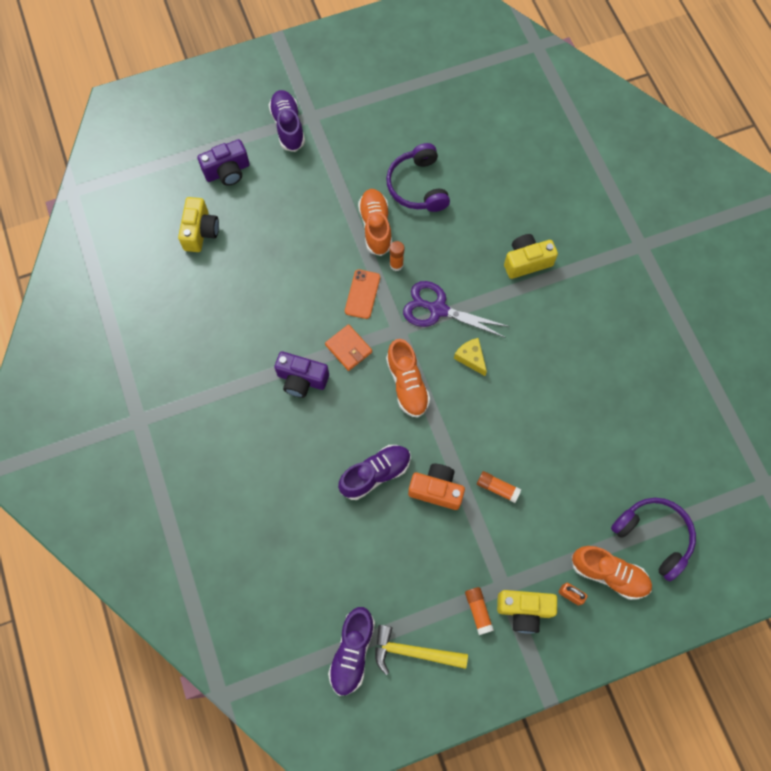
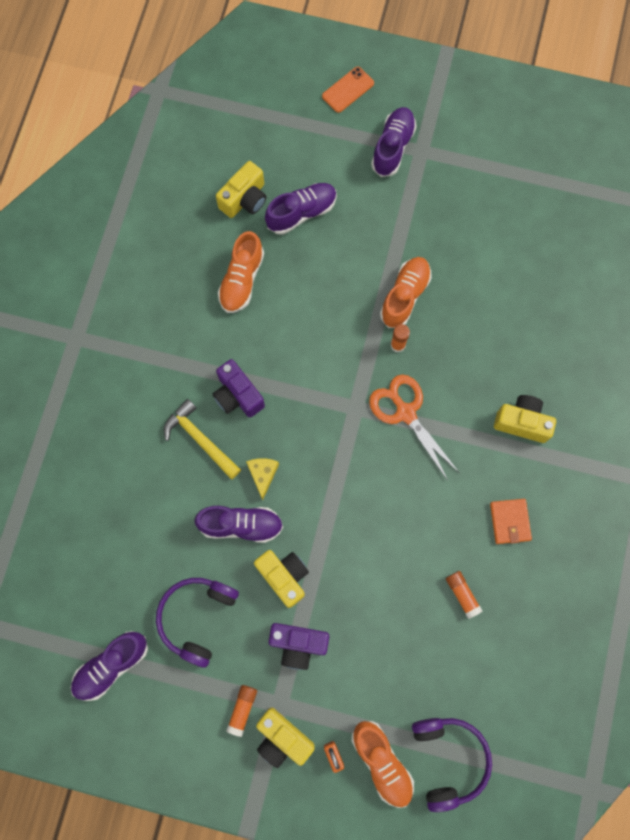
camera: 35 degrees right, 5 degrees up
purple camera [197,139,250,186] -> purple camera moved to [268,623,329,670]
orange wallet [325,324,372,371] -> orange wallet moved to [490,499,532,544]
orange phone [345,269,380,319] -> orange phone moved to [322,67,374,113]
yellow hammer [375,625,468,675] -> yellow hammer moved to [164,399,241,479]
purple headphones [386,143,450,212] -> purple headphones moved to [156,578,239,668]
orange shoe [386,339,430,418] -> orange shoe moved to [218,231,264,313]
purple scissors [403,281,510,338] -> orange scissors [369,374,459,481]
orange camera [408,464,465,510] -> yellow camera [254,550,309,608]
yellow cheese [454,338,487,376] -> yellow cheese moved to [246,458,279,500]
orange glue stick [477,471,521,503] -> orange glue stick moved to [446,571,483,619]
none -> purple shoe [265,183,337,235]

